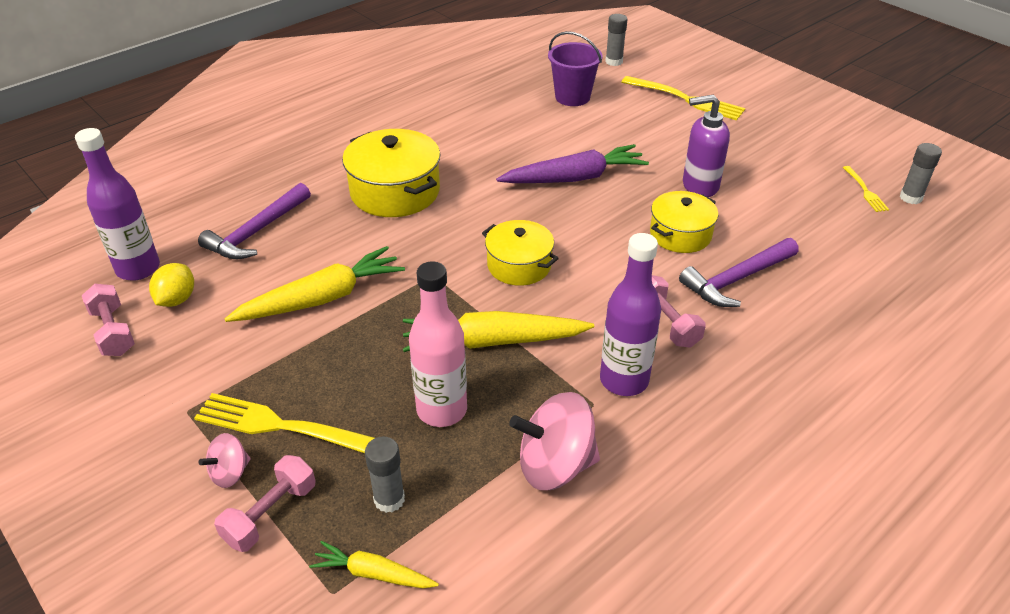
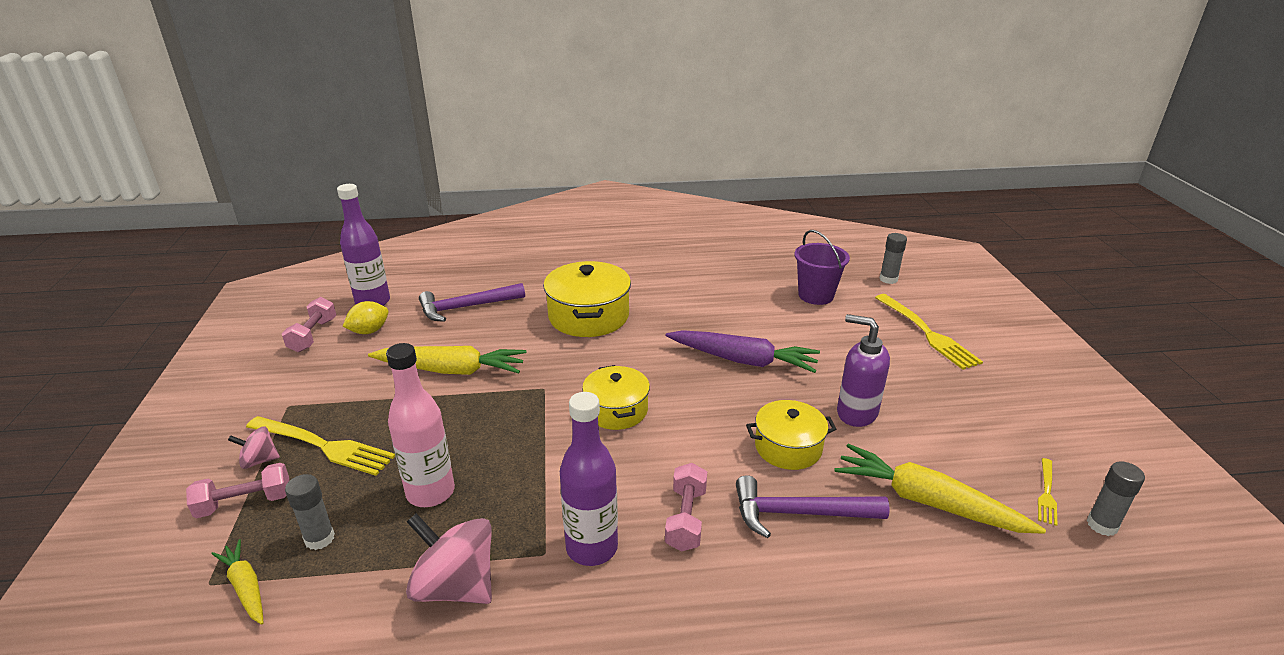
camera: 35 degrees right, 10 degrees down
yellow fork [194,393,374,453] -> yellow fork turned 150 degrees clockwise [246,416,395,476]
yellow carrot [403,311,594,352] -> yellow carrot moved to [835,444,1046,534]

